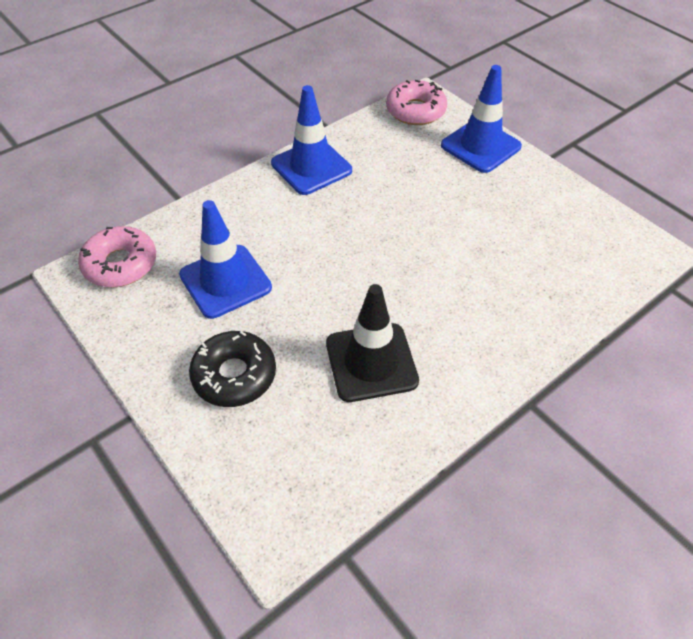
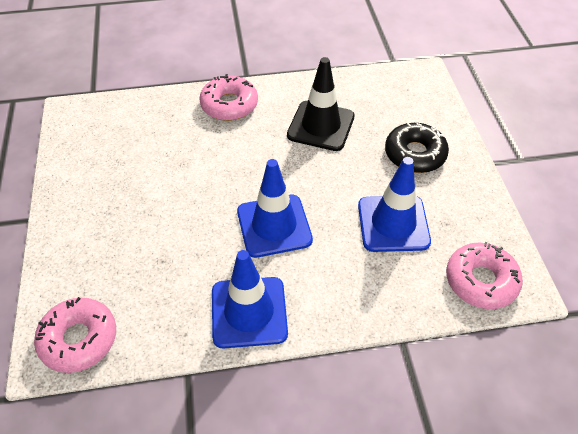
camera: 150 degrees left, 0 degrees up
blue traffic cone [441,65,522,173] -> blue traffic cone moved to [237,159,313,258]
none -> pink donut [199,74,258,121]

